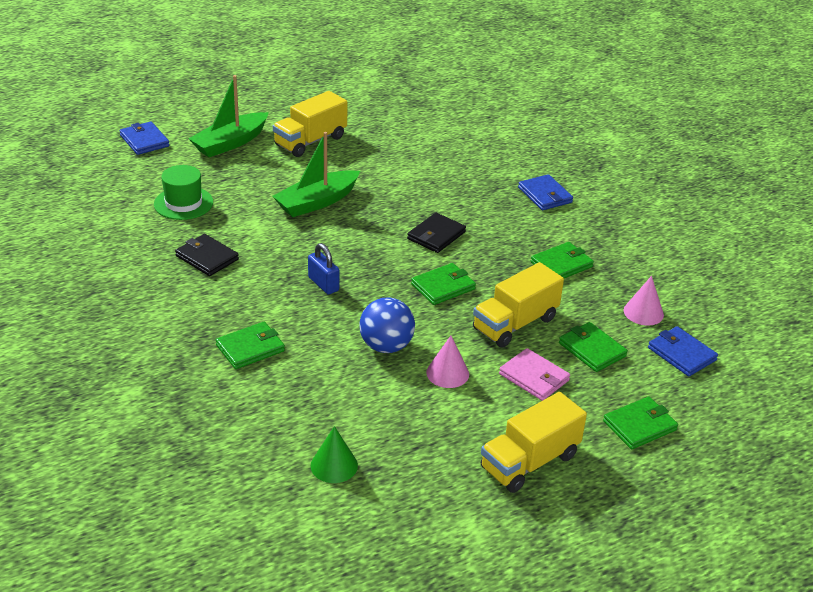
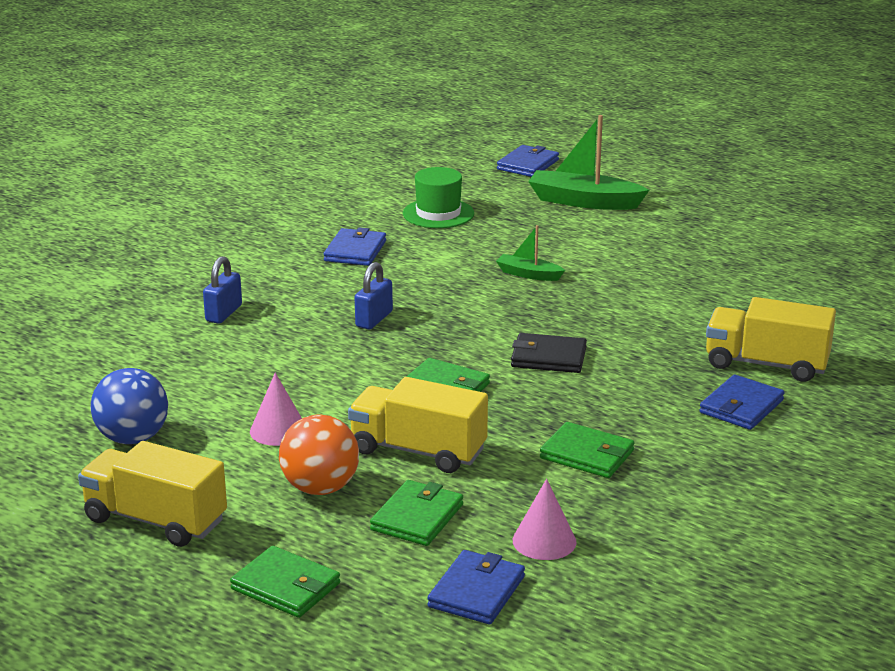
camera: 65 degrees right, 10 degrees down
black wallet [175,234,239,276] -> blue wallet [324,227,386,266]
green wallet [216,322,285,369] -> blue padlock [203,256,242,324]
green boat [272,132,360,217] -> green boat [496,225,565,281], size x0.54
yellow truck [273,91,348,157] -> yellow truck moved to [706,297,836,382]
green cone [311,426,358,483] -> none
blue ball [359,298,415,353] -> blue ball moved to [90,368,168,444]
pink wallet [499,348,570,401] -> orange ball [279,414,359,495]

